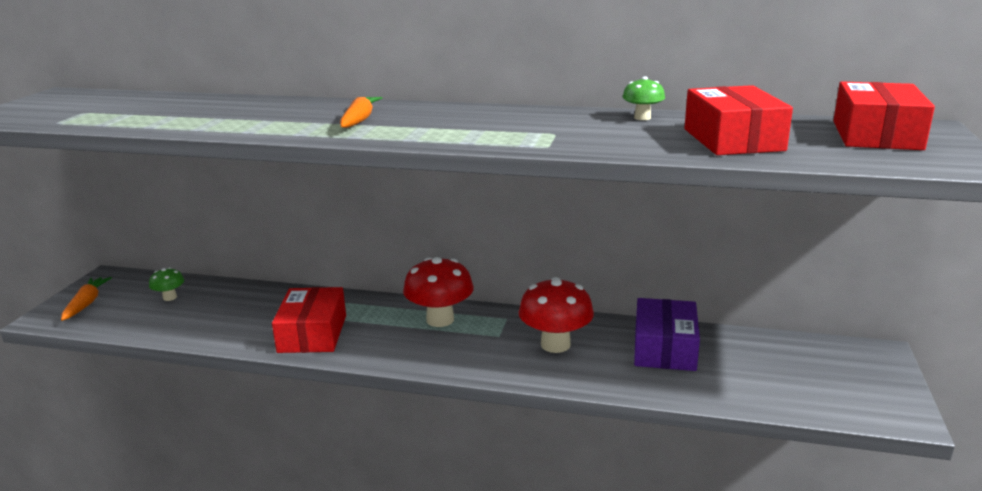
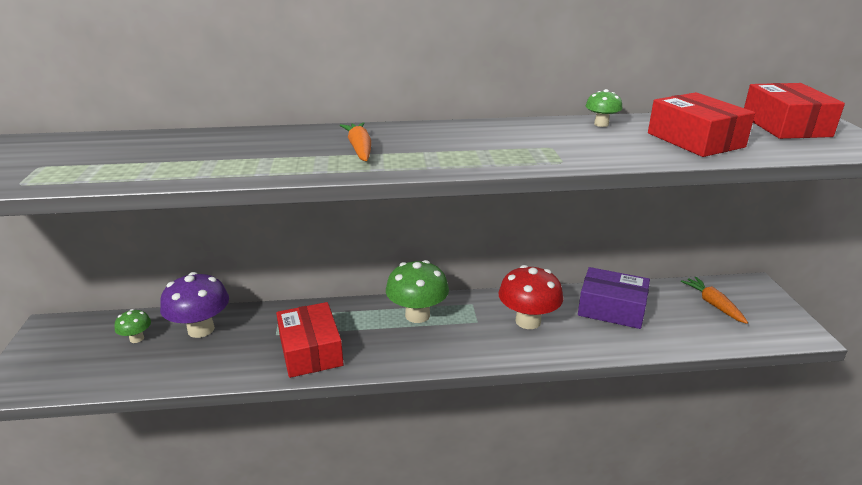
camera: 20 degrees left, 5 degrees up
orange carrot [61,277,112,321] -> orange carrot moved to [681,277,748,324]
red mushroom [403,257,474,327] -> green mushroom [386,260,449,323]
purple box [634,298,700,371] -> purple box turned 60 degrees counterclockwise [578,267,650,329]
none -> purple mushroom [160,272,229,338]

